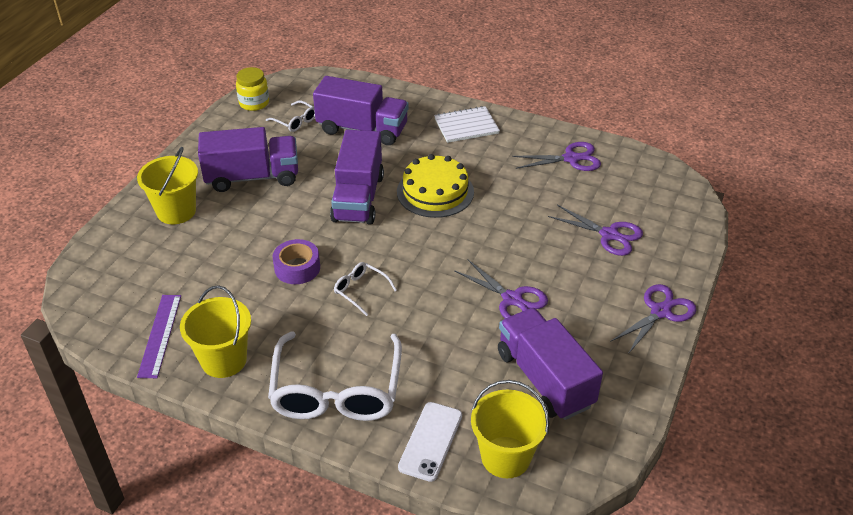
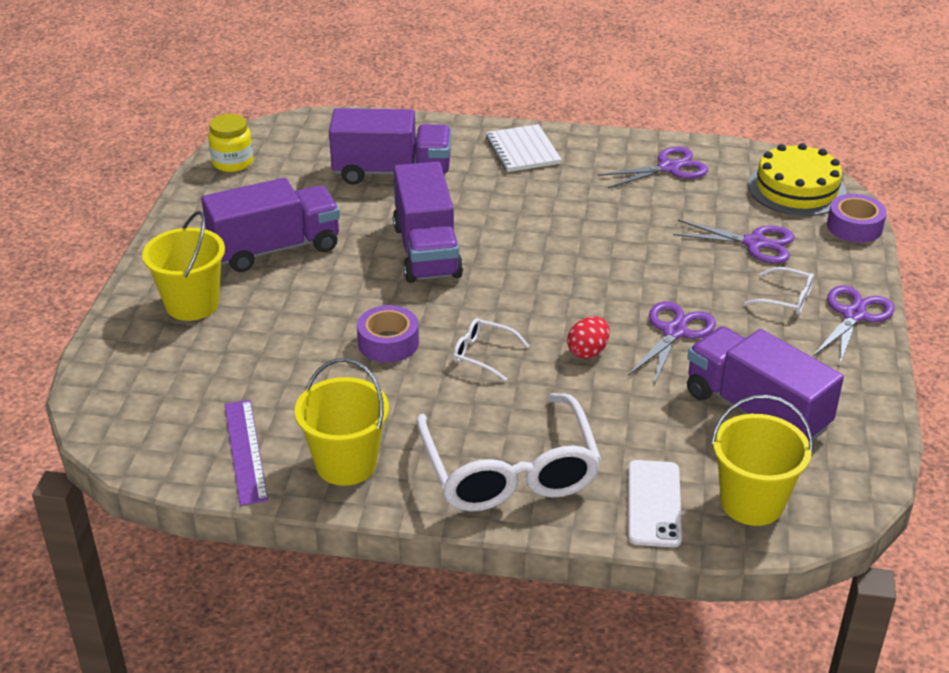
camera: 15 degrees left, 5 degrees down
white glasses [266,100,315,132] -> white glasses moved to [744,267,814,315]
yellow cake [397,154,474,218] -> yellow cake moved to [748,143,847,216]
white notebook [434,106,500,143] -> white notebook turned 75 degrees counterclockwise [486,124,562,172]
purple scissors [454,260,548,318] -> purple scissors turned 90 degrees counterclockwise [628,301,716,385]
none -> red egg [567,316,610,359]
none -> purple tape [827,194,887,243]

